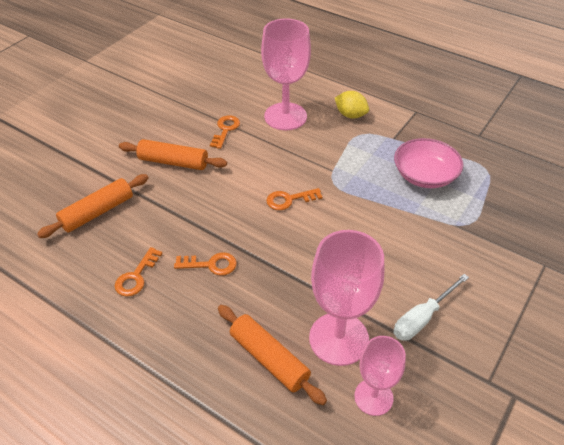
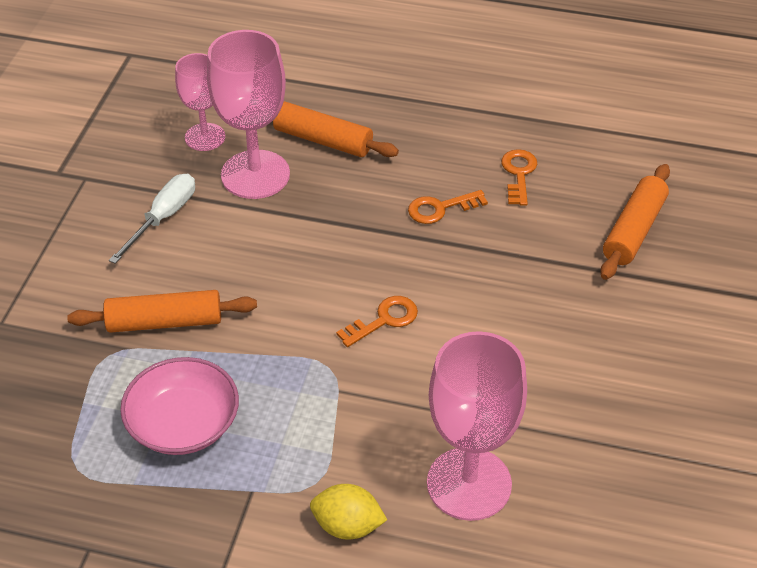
camera: 160 degrees right, 0 degrees up
orange rolling pin [119,139,227,170] -> orange rolling pin moved to [67,290,257,333]
orange key [210,115,240,149] -> none

